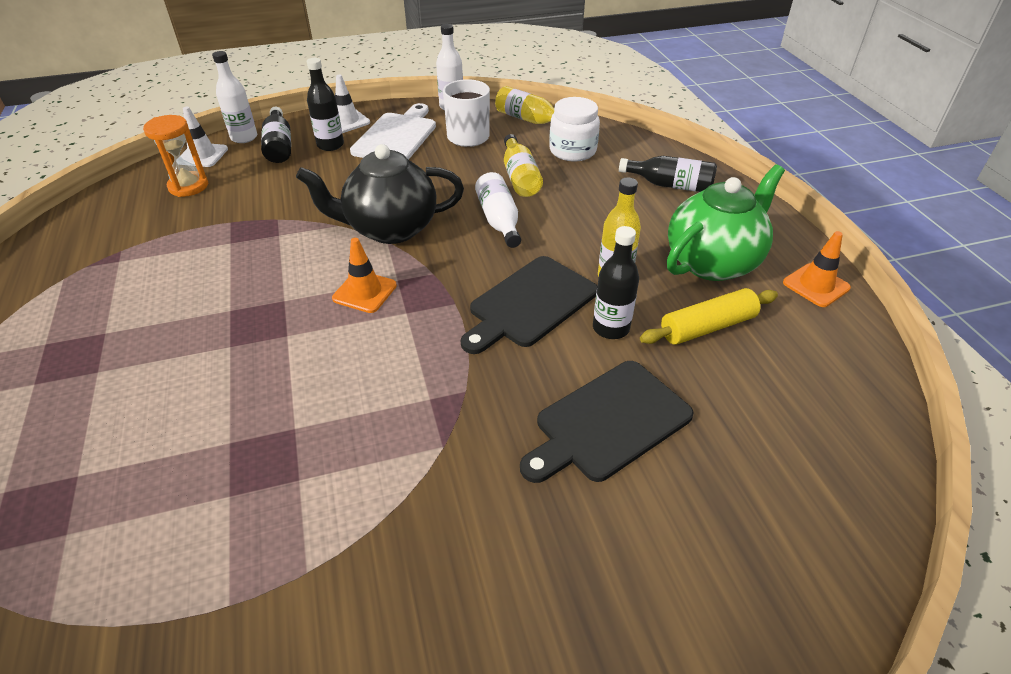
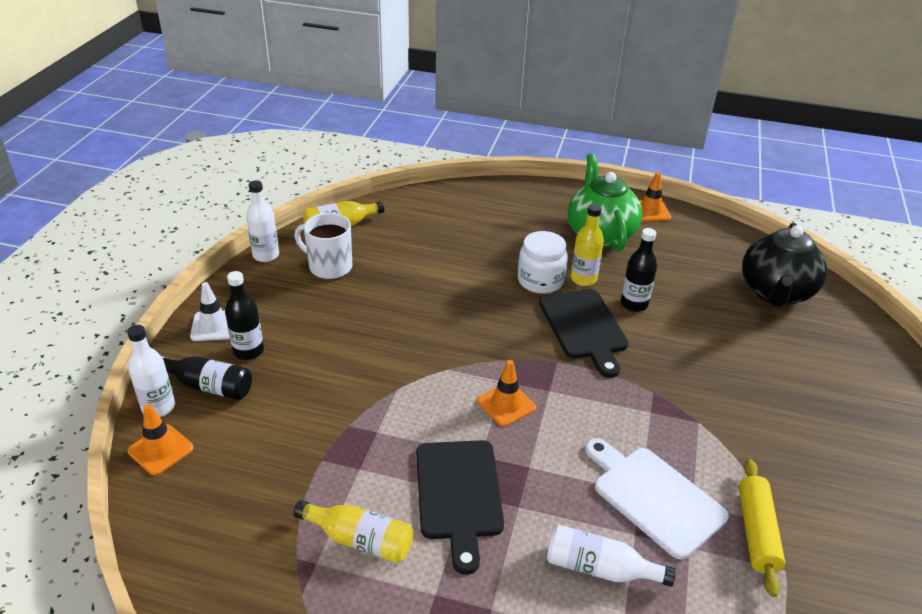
camera: 60 degrees left, 5 degrees down
orange hourglass [143,115,209,197] -> none
white traffic cone [180,107,228,167] -> orange traffic cone [127,404,194,475]
black teapot [296,144,464,244] -> black teapot moved to [742,223,827,307]
white cutting board [350,103,436,160] -> white cutting board moved to [585,438,729,559]
white bottle [475,172,521,248] -> white bottle moved to [547,524,676,587]
yellow bottle [504,134,543,197] -> yellow bottle moved to [293,500,413,563]
black cutting board [520,361,694,483] -> black cutting board moved to [416,440,504,575]
white jar [549,97,600,161] -> white jar moved to [518,231,568,294]
black bottle [619,156,717,192] -> none
yellow rolling pin [640,288,778,345] -> yellow rolling pin moved to [739,459,785,597]

